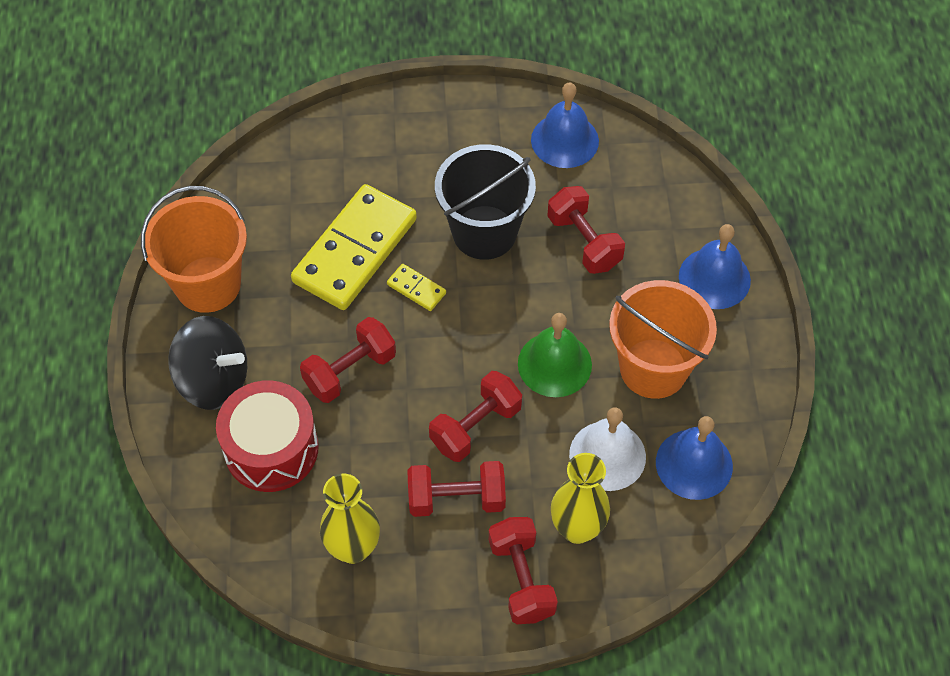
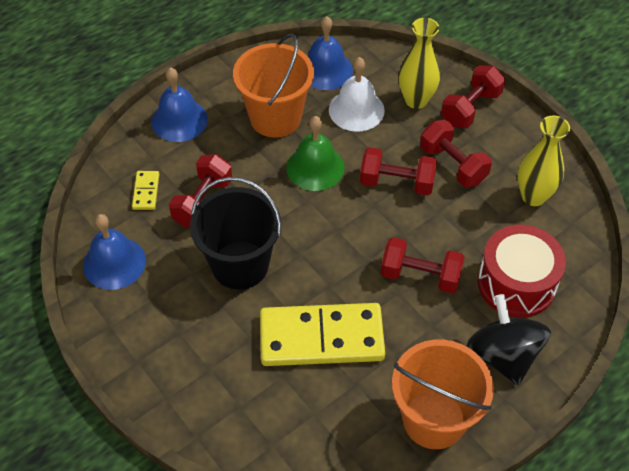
camera: 125 degrees left, 5 degrees down
yellow domino [387,264,446,311] -> yellow domino moved to [132,171,159,210]

